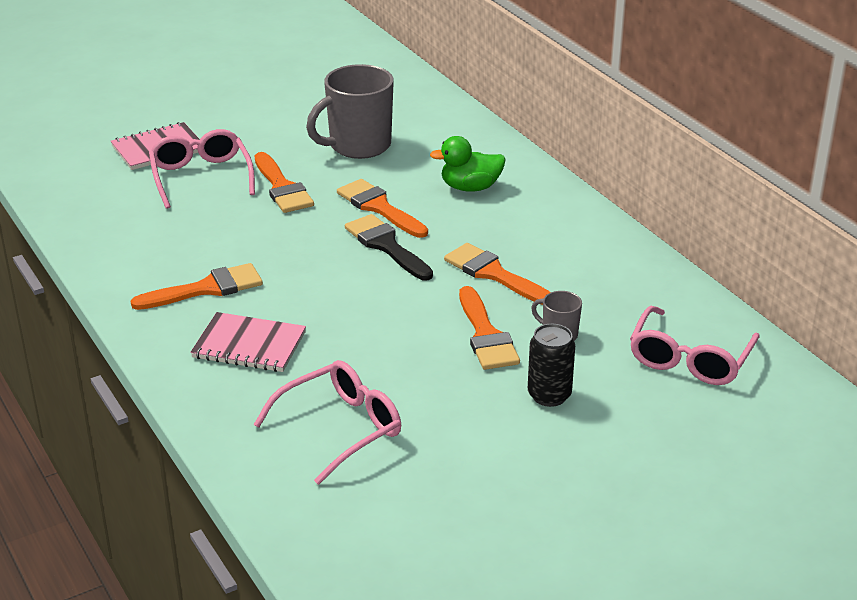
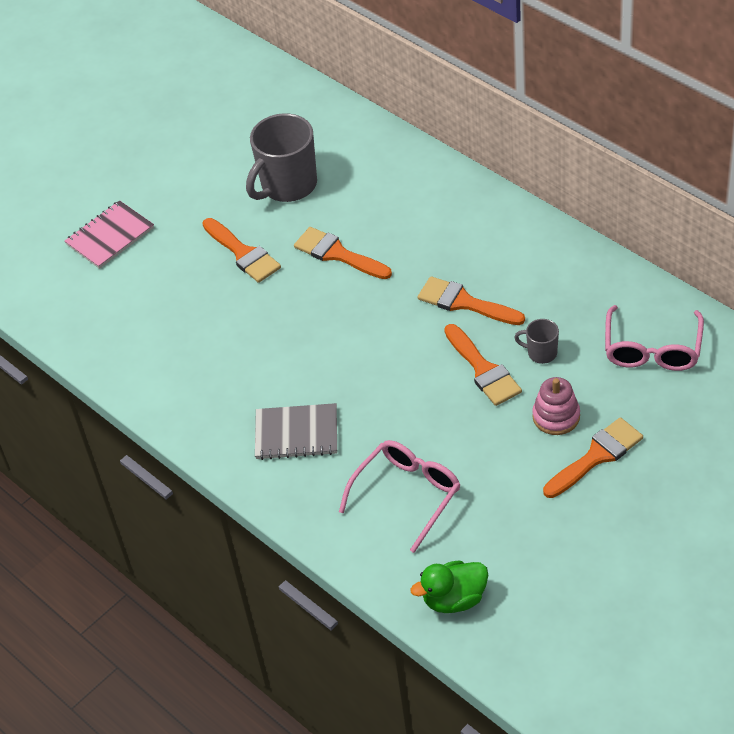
camera: 10 degrees left, 15 degrees up
orange brush [131,263,263,310] -> orange brush moved to [543,417,643,498]
pink glasses [149,129,255,209] -> none
pink notebook [191,312,306,372] -> grey notebook [255,403,337,460]
black brush [345,214,433,280] -> none
green duck [430,136,505,192] -> green duck moved to [410,561,488,613]
black can [528,324,575,407] -> pink stacking toy [532,377,580,435]

